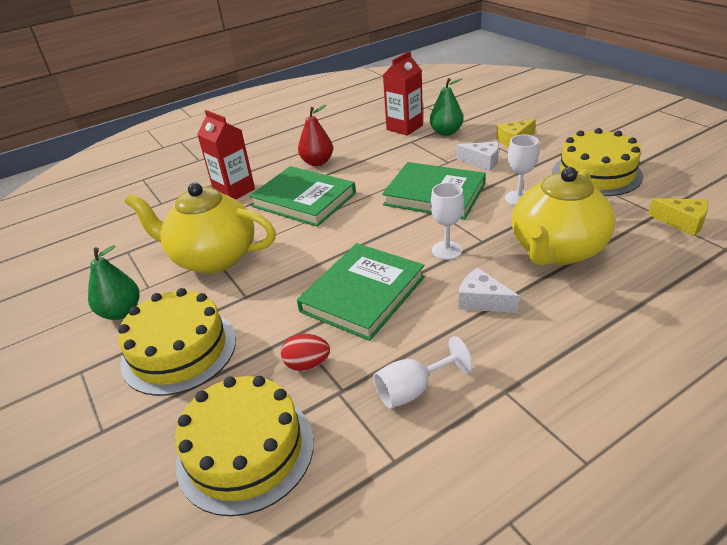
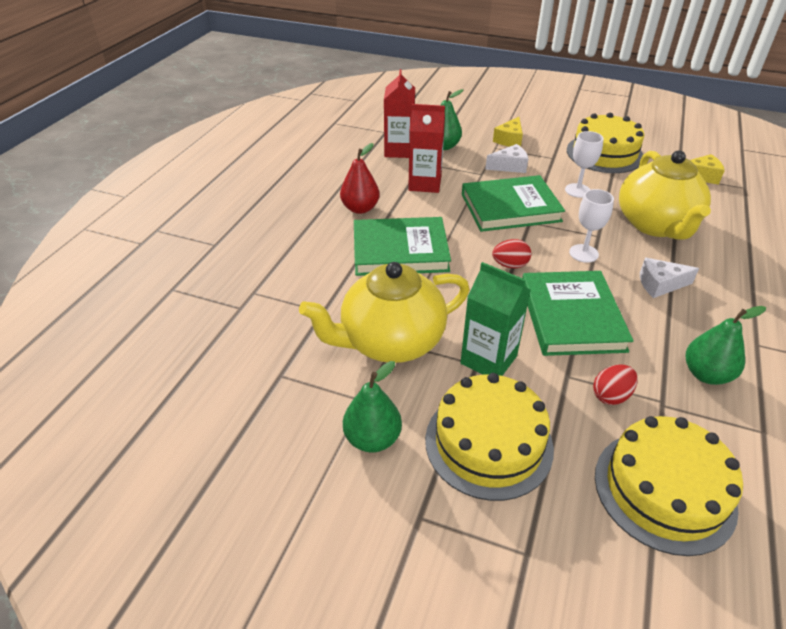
camera: 40 degrees left, 5 degrees up
red carton [197,110,255,200] -> red carton moved to [408,104,445,193]
white goblet [374,336,473,408] -> green pear [686,306,766,385]
none -> green carton [460,262,531,376]
none -> red egg [492,239,531,268]

